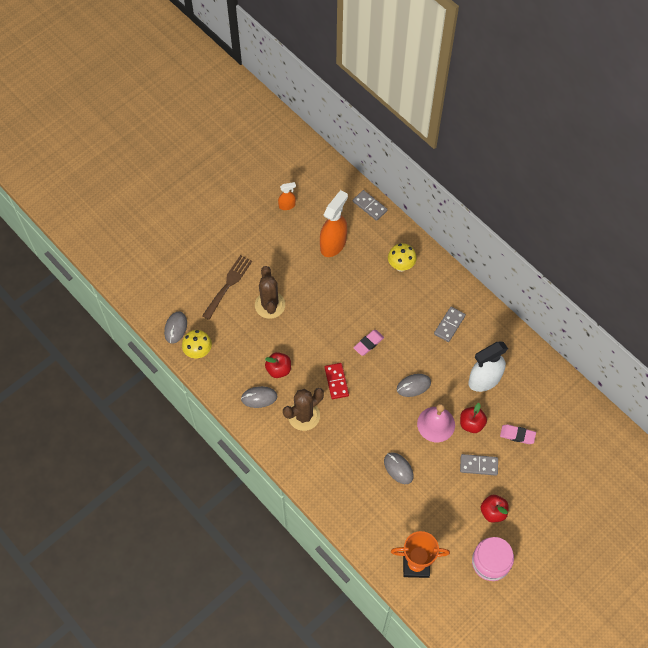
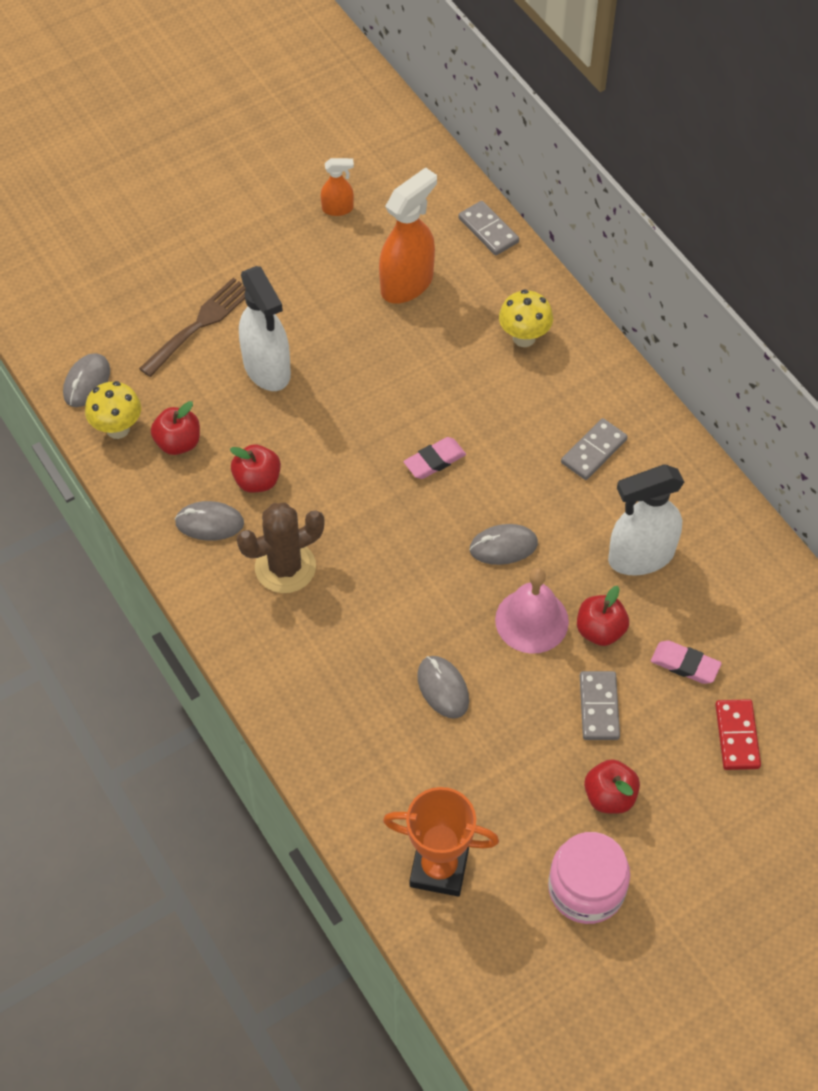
camera: 10 degrees right, 5 degrees down
brown cactus [255,266,285,319] -> white spray bottle [239,266,291,391]
red domino [325,363,349,399] -> red domino moved to [715,699,761,770]
grey domino [460,454,498,476] -> grey domino turned 75 degrees clockwise [580,671,620,740]
none -> red apple [151,401,200,455]

